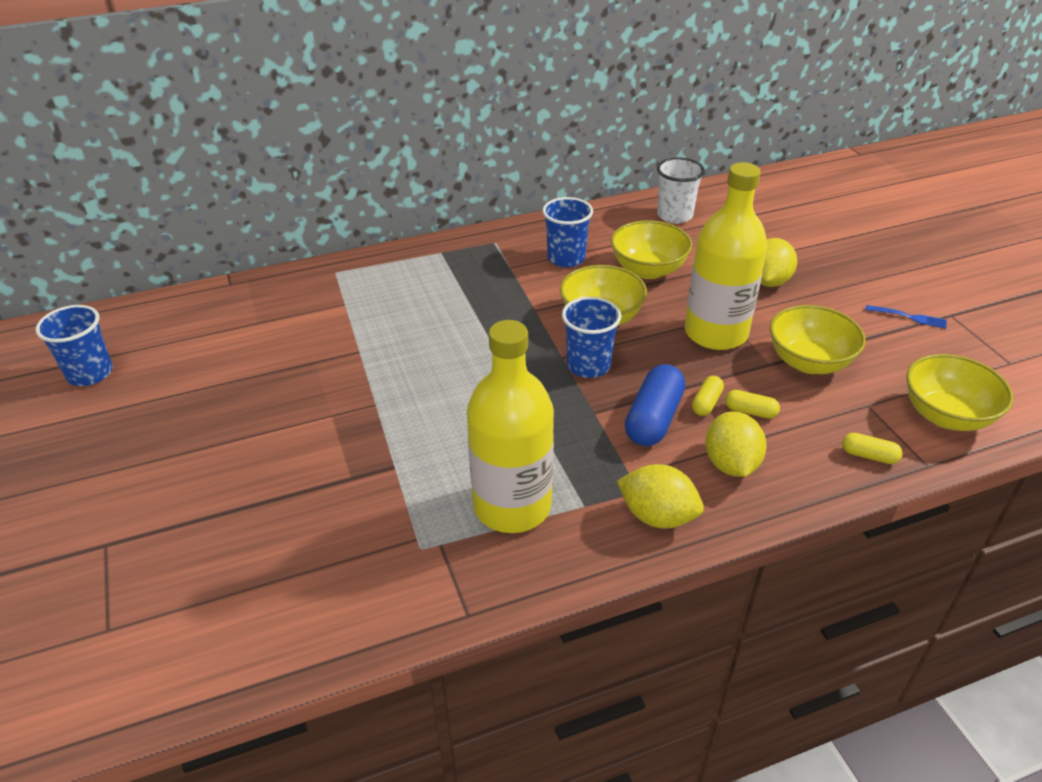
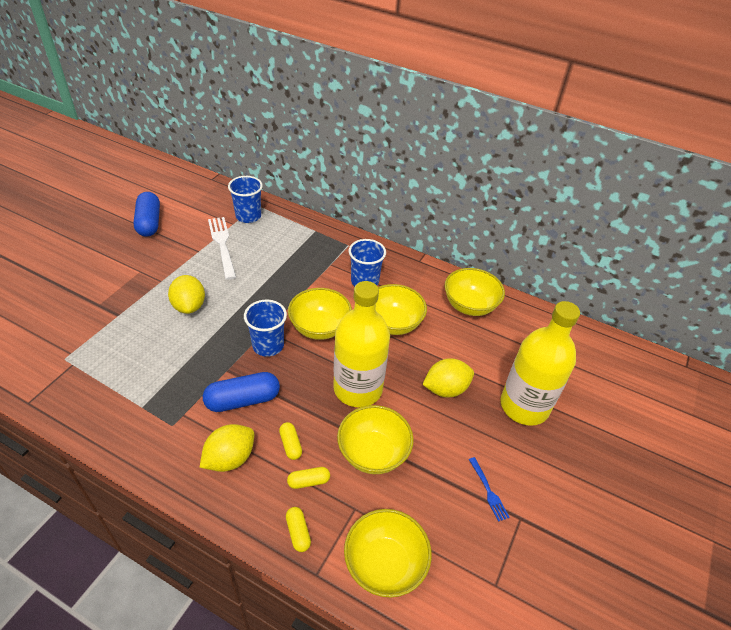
camera: 45 degrees right, 5 degrees up
blue cup [35,305,113,386] -> blue cup moved to [228,176,263,223]
yellow bottle [467,320,554,533] -> yellow bottle moved to [500,301,580,426]
yellow lemon [617,464,704,528] -> yellow lemon moved to [168,275,205,314]
white cup [657,157,705,224] -> yellow bowl [445,268,505,316]
yellow capsule [692,376,724,416] -> yellow capsule moved to [287,467,330,489]
none -> blue capsule [134,192,160,237]
none -> white fork [208,217,236,280]

